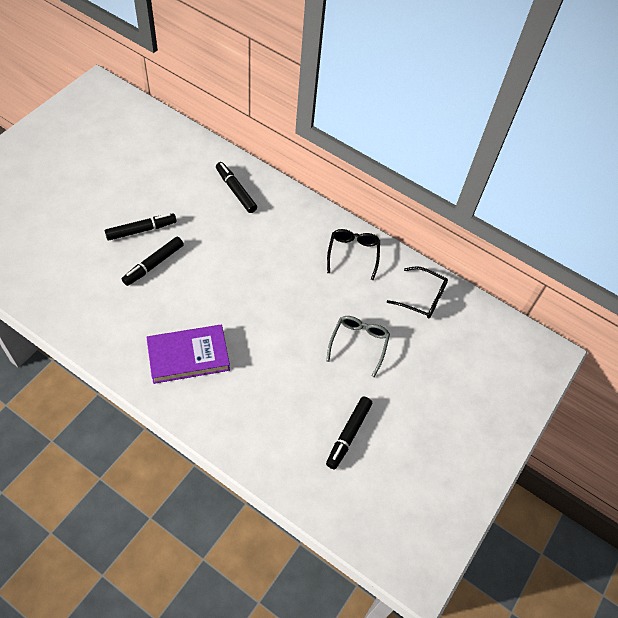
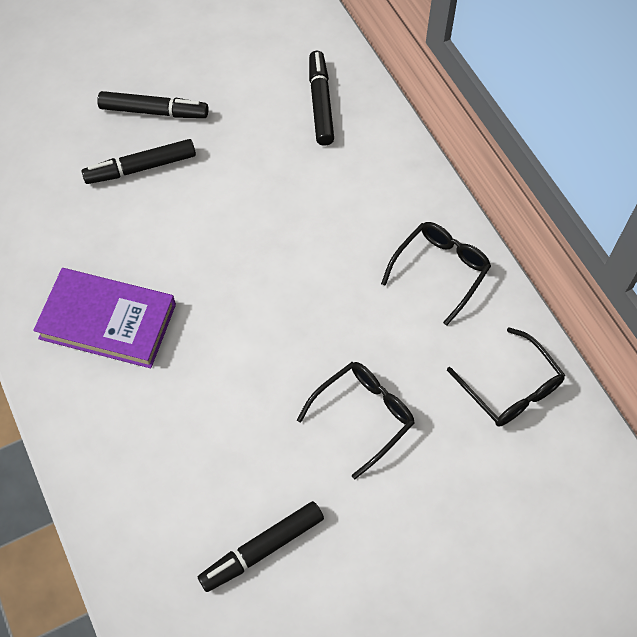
camera: 35 degrees right, 5 degrees up
grey glasses [326,316,390,377] -> black glasses [297,362,415,479]

